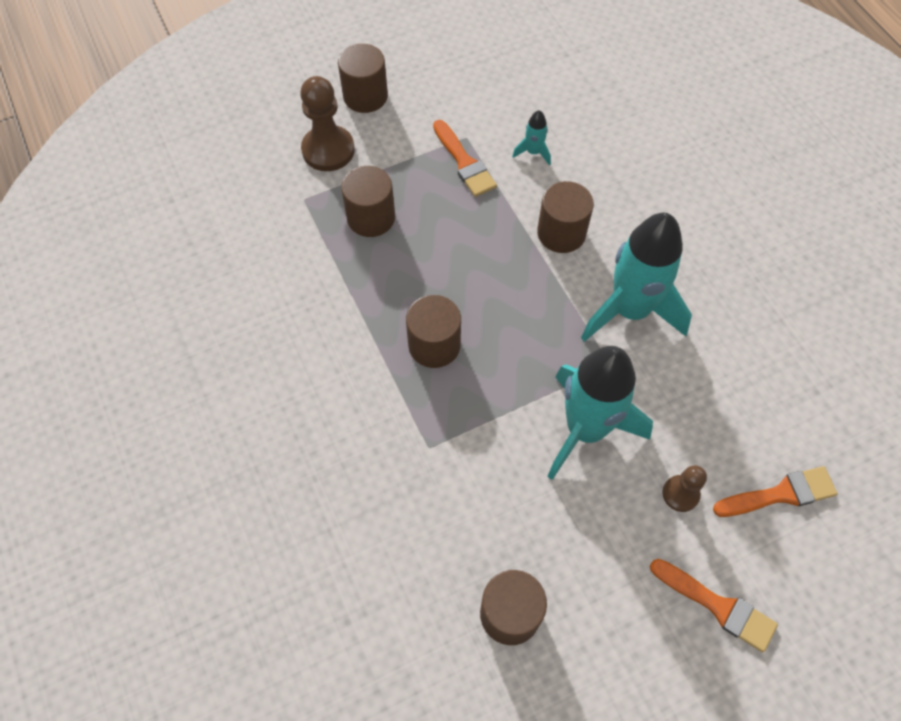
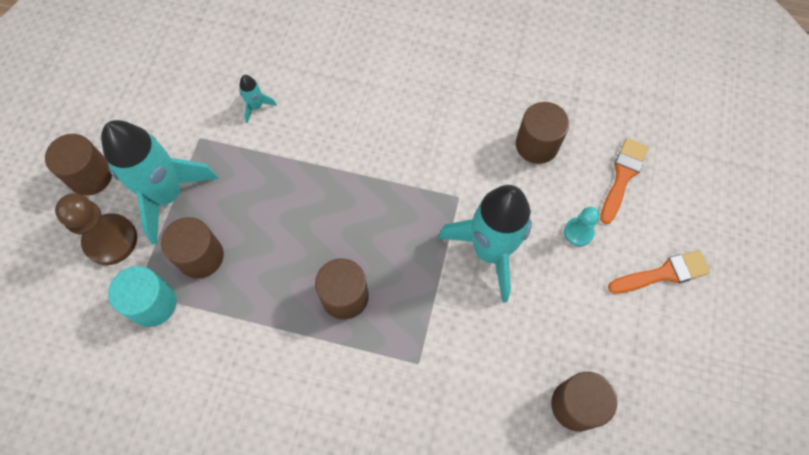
camera: 50 degrees left, 5 degrees up
orange brush [433,120,497,197] -> none
brown cylinder [537,181,594,253] -> brown cylinder moved to [516,102,569,164]
turquoise rocket [581,213,692,342] -> turquoise rocket moved to [101,120,219,245]
brown pawn [662,465,707,512] -> turquoise pawn [564,207,600,246]
none -> turquoise cylinder [108,266,176,327]

